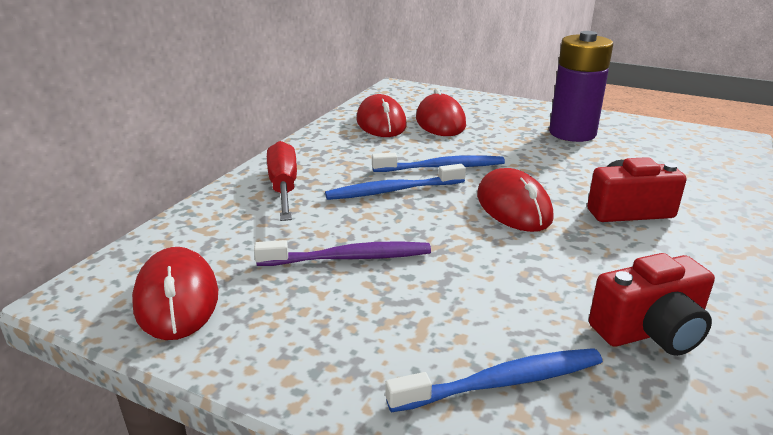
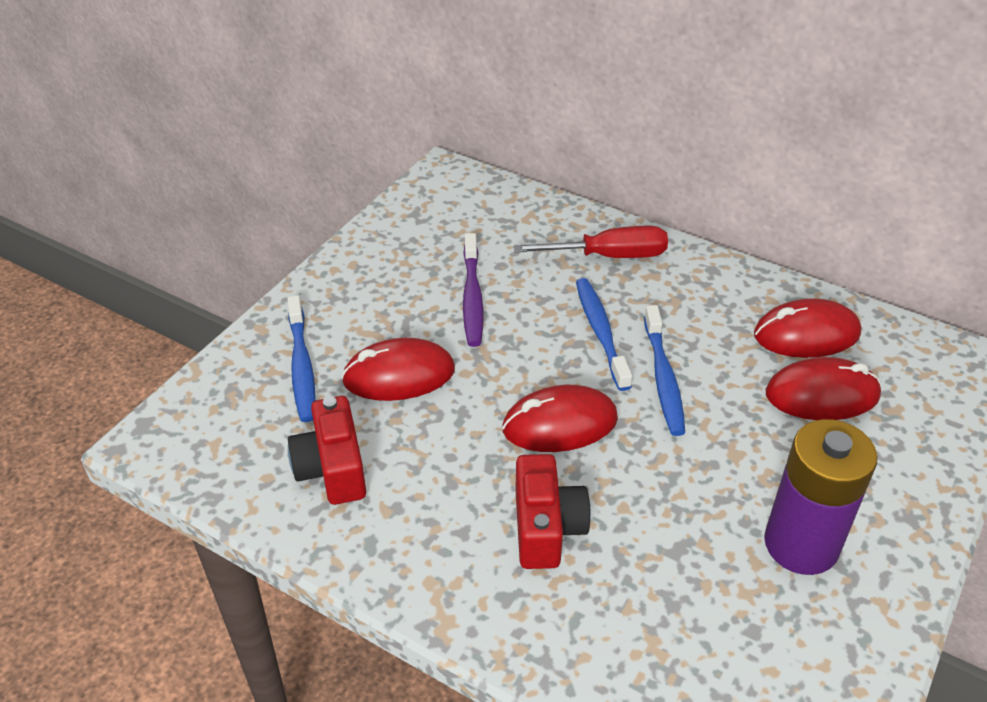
camera: 95 degrees right, 15 degrees up
red mouse [132,247,218,340] -> red mouse moved to [341,338,455,401]

